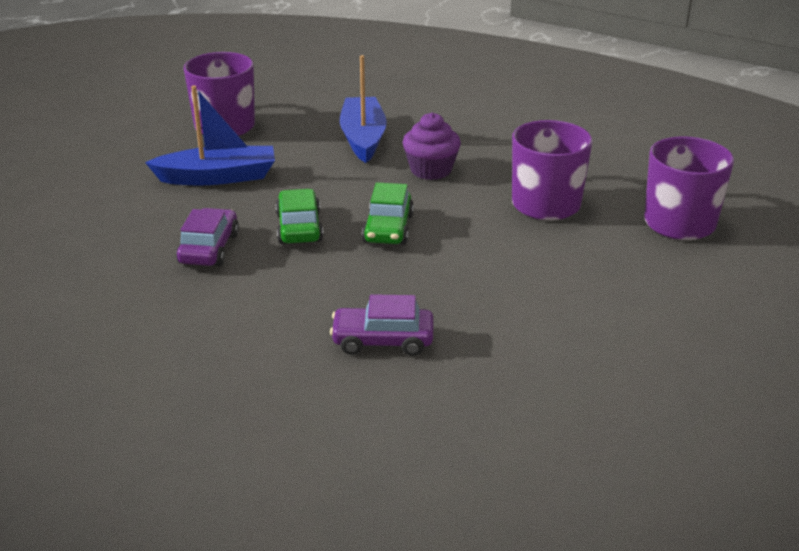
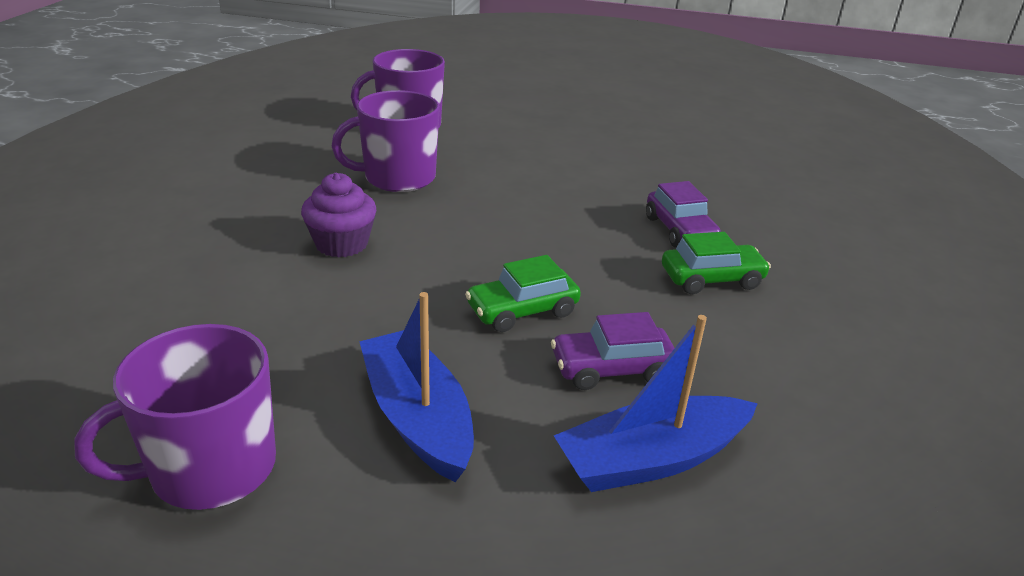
camera: 110 degrees left, 0 degrees up
blue boat [340,55,387,163] -> blue boat moved to [554,315,758,492]
green car [362,182,414,245] -> green car moved to [662,232,771,294]

